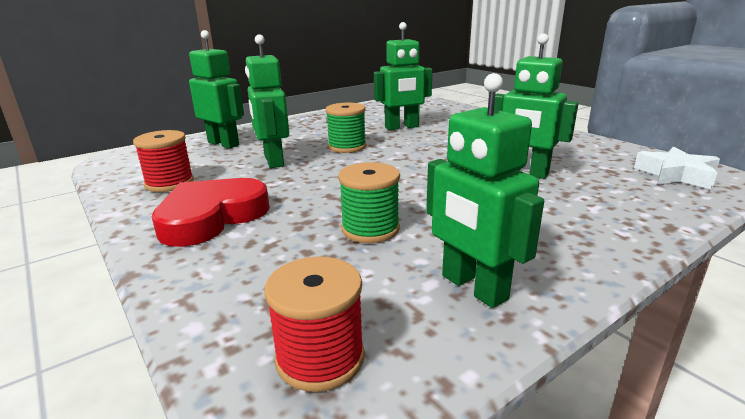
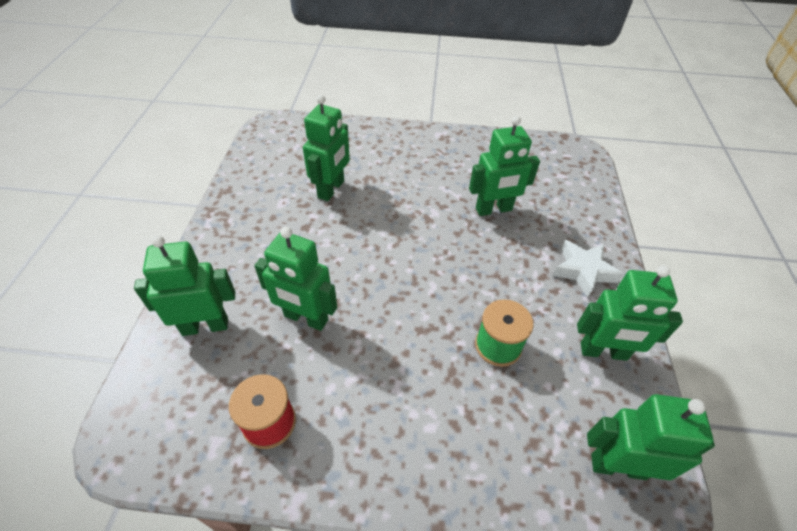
camera: 50 degrees left, 25 degrees up
red heart [152,178,270,247] -> none
red spool [264,257,365,392] -> green robot [587,394,715,480]
green spool [326,103,367,153] -> none
white star [634,147,720,190] -> white star moved to [552,240,623,298]

